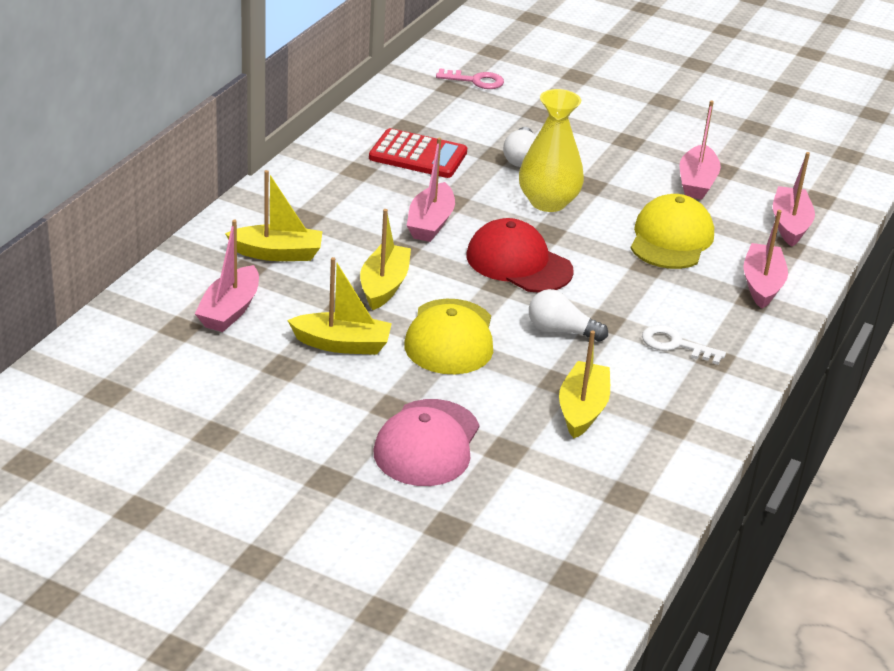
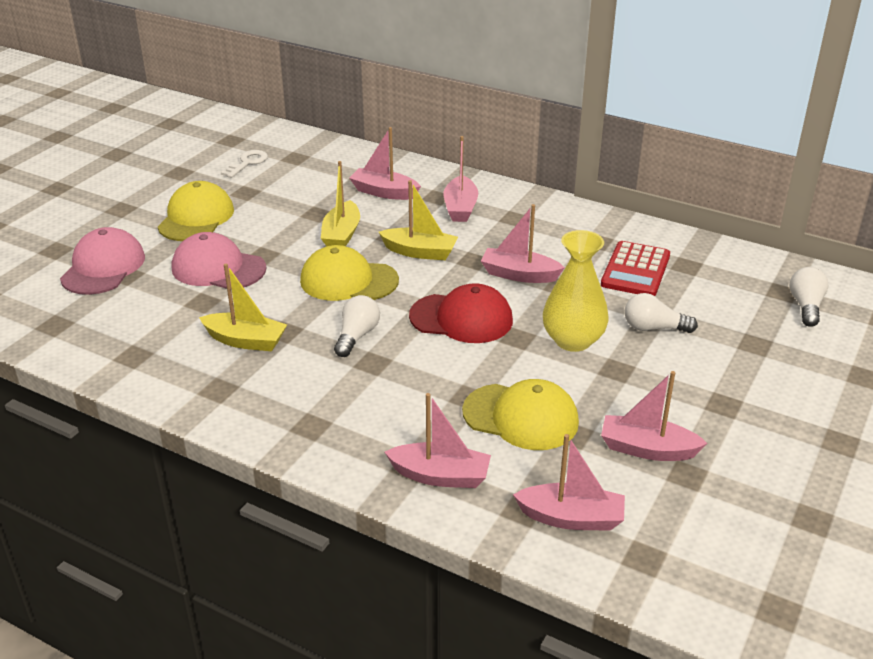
camera: 95 degrees right, 0 degrees up
yellow boat [225,170,323,261] -> pink boat [444,136,478,222]
pink key [436,68,504,89] -> white light bulb [790,267,829,327]
red cap [467,218,574,293] -> red cap turned 60 degrees clockwise [409,283,513,343]
white key [642,325,726,365] -> white key moved to [221,150,268,178]
none -> pink cap [60,227,145,295]
none -> yellow cap [158,181,234,241]

